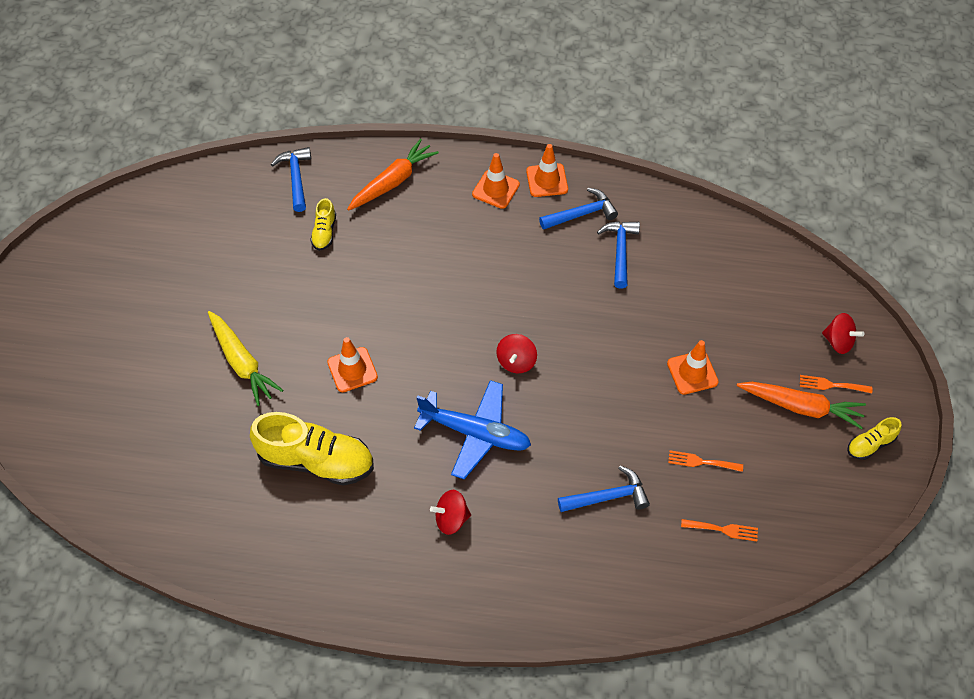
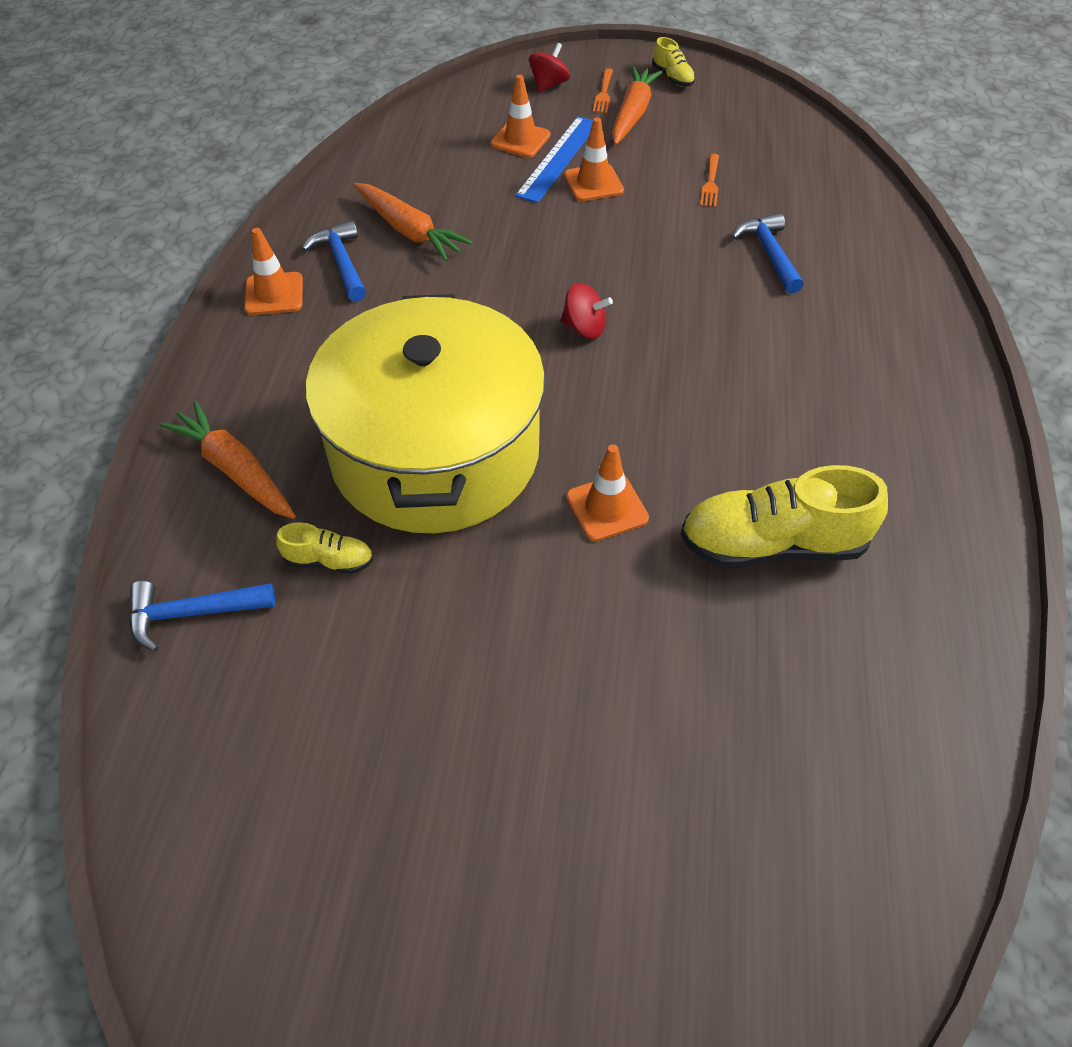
camera: 90 degrees left, 5 degrees down
yellow carrot [208,311,283,406] -> none
yellow shoe [250,412,374,486] -> yellow shoe turned 105 degrees counterclockwise [681,465,888,568]
blue plane [414,380,531,479] -> none
red spinning top [430,490,471,535] -> none
orange traffic cone [472,153,520,209] -> orange traffic cone moved to [491,75,551,158]
blue hammer [597,221,640,289] -> orange carrot [353,183,473,261]
orange fork [681,519,758,541] -> none
none -> yellow pot [306,294,545,533]
none -> blue ruler [515,116,593,203]

